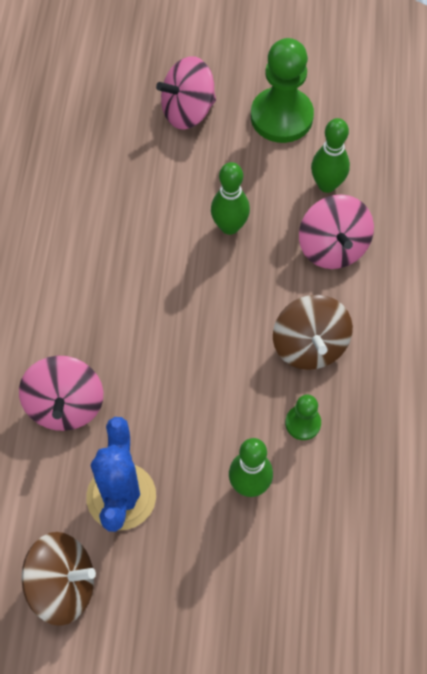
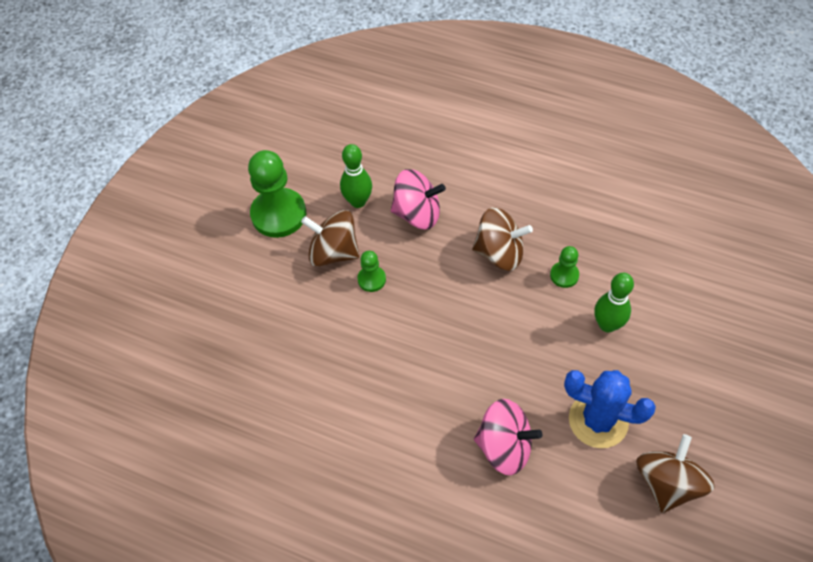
camera: 70 degrees left, 5 degrees down
pink spinning top [156,56,216,129] -> none
green bowling pin [211,162,250,235] -> green pawn [357,251,386,292]
none -> brown spinning top [301,210,360,267]

